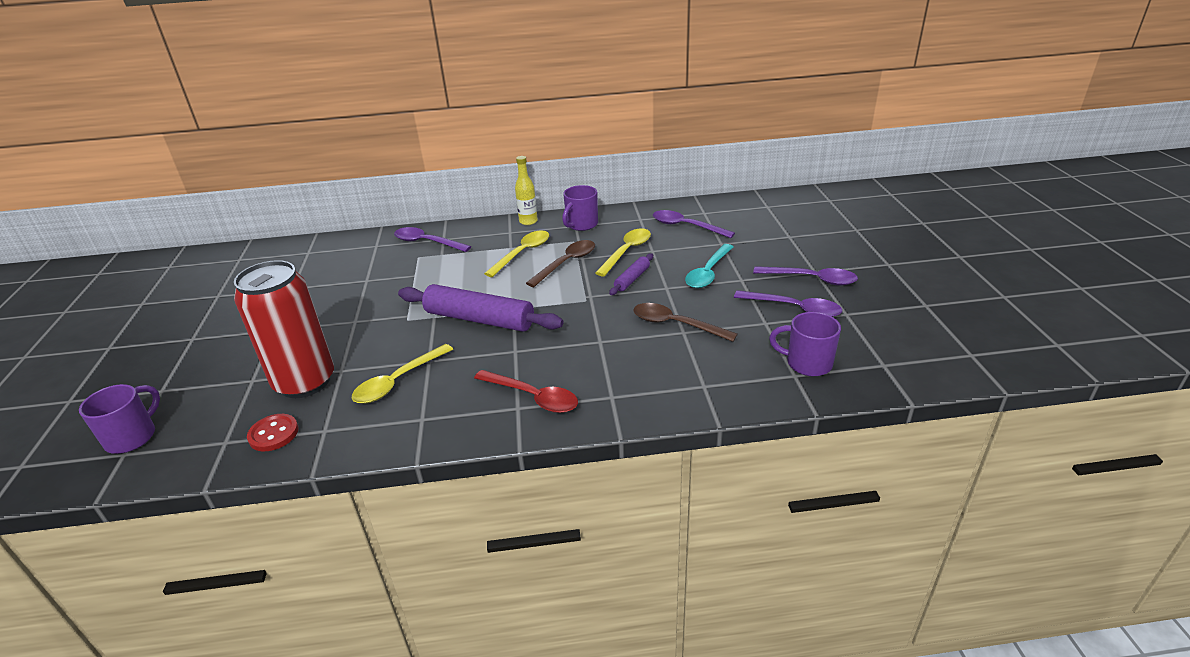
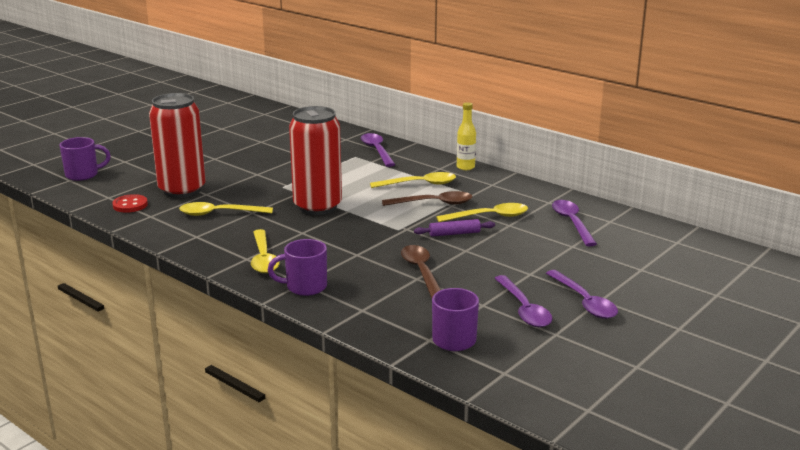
camera: 45 degrees right, 10 degrees down
purple rolling pin [398,284,563,332] -> red can [289,106,342,215]
red spoon [474,370,578,413] -> yellow spoon [251,229,280,273]
purple mug [562,185,598,231] -> purple mug moved to [268,239,327,296]
turquoise spoon [685,244,733,288] -> none

